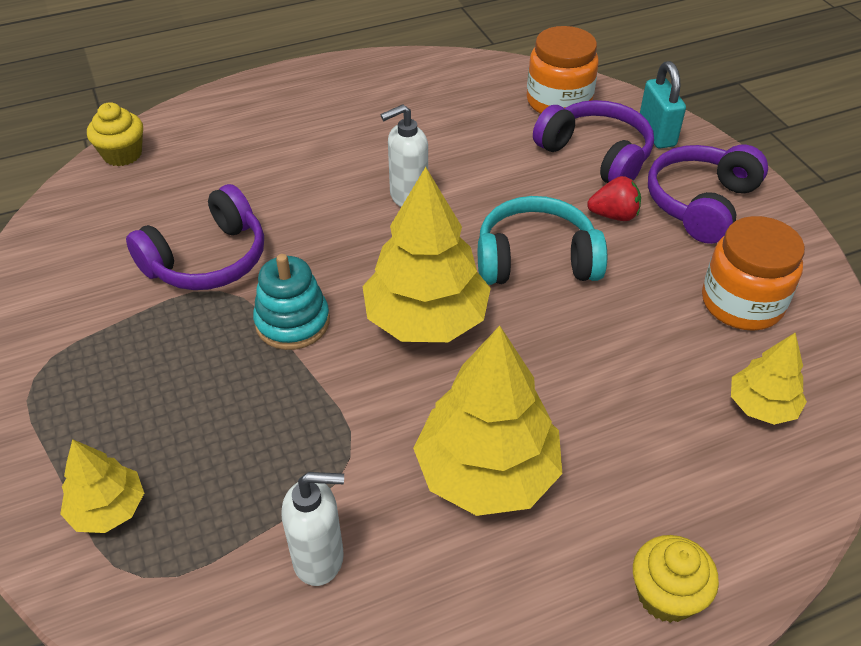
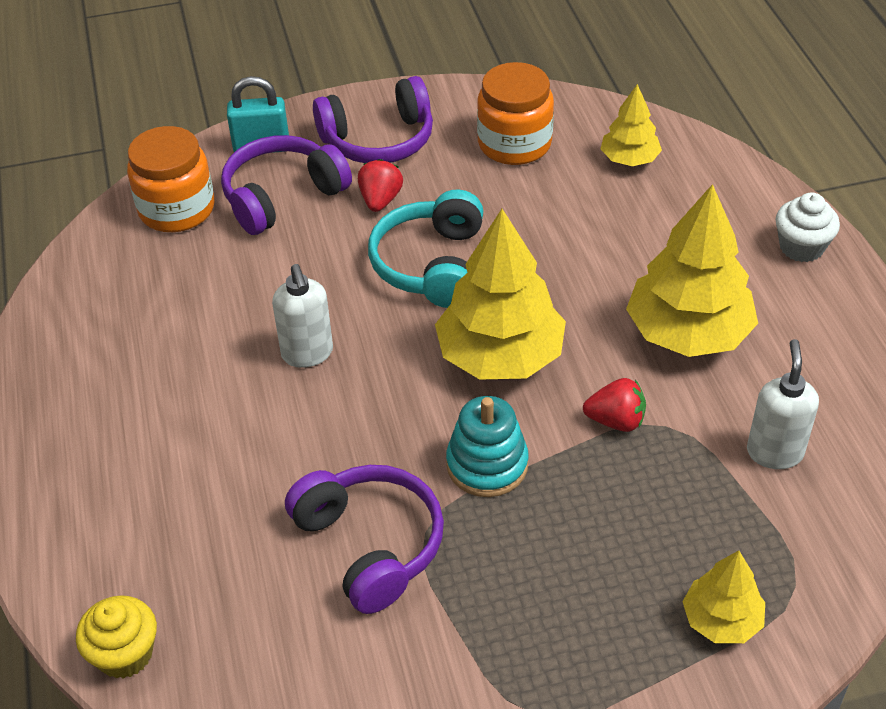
camera: 80 degrees left, 0 degrees up
yellow cupcake [633,535,719,623] -> white cupcake [776,192,840,262]
purple headphones [648,145,768,244] -> purple headphones turned 60 degrees counterclockwise [313,76,433,163]
none -> red strawberry [583,378,646,432]

